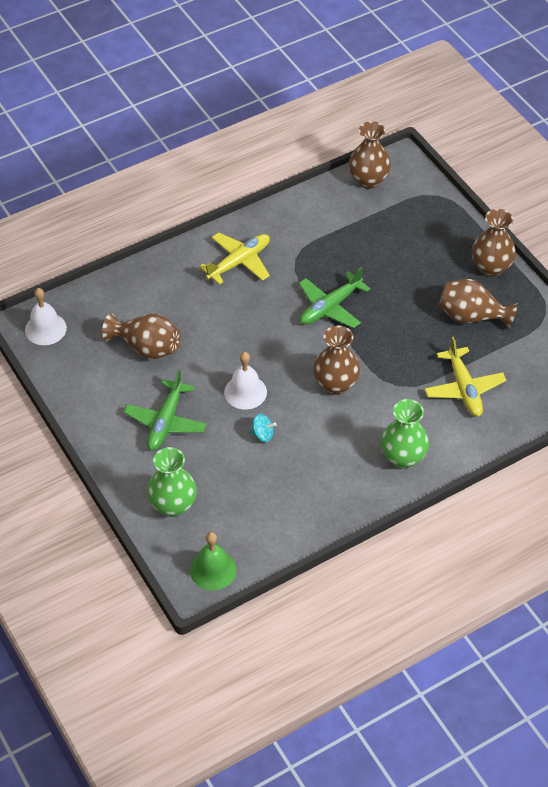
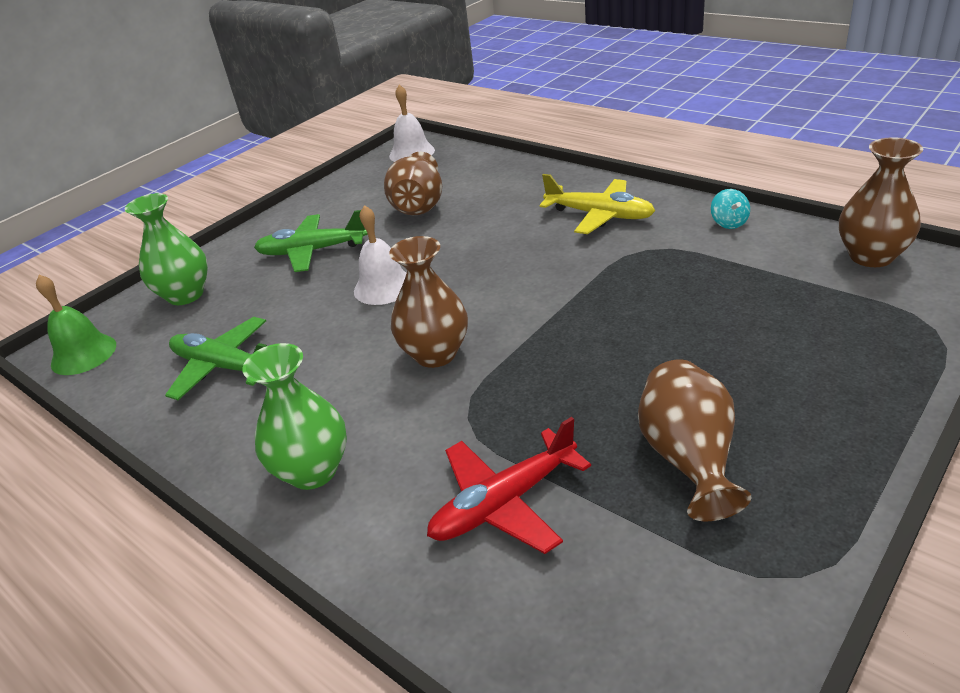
camera: 75 degrees right, 15 degrees down
turquoise spinning top [250,414,277,442] -> turquoise spinning top moved to [711,189,750,229]
green plane [299,267,370,328] -> green plane moved to [165,317,267,400]
yellow plane [425,337,506,416] -> red plane [427,417,591,554]
brown vase [472,209,516,277] -> none

